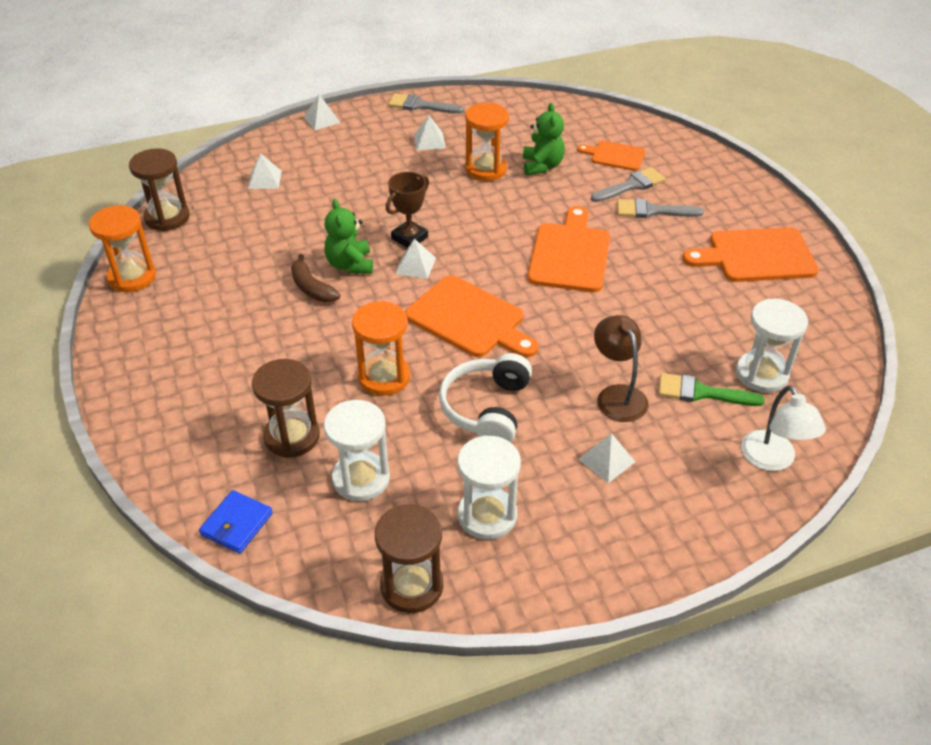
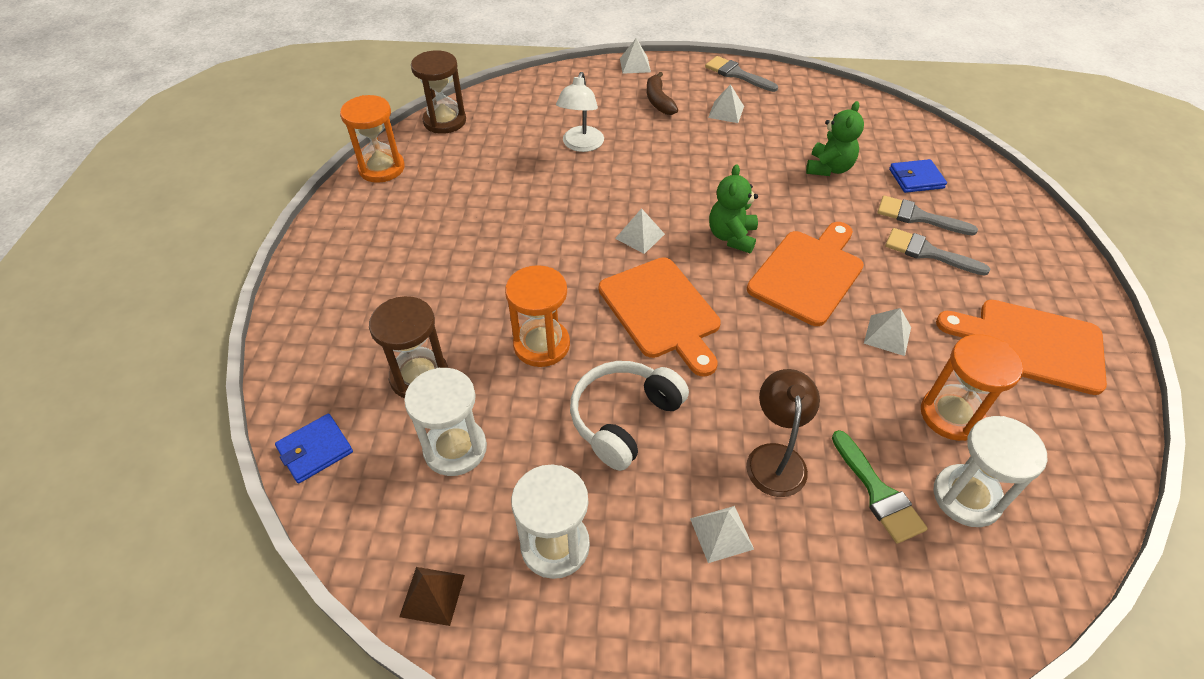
camera: 25 degrees right, 5 degrees up
white pyramid [248,153,282,189] -> white pyramid moved to [864,308,911,356]
brown banana [291,254,340,303] -> brown banana moved to [647,72,678,115]
green teddy bear [325,199,373,274] -> green teddy bear moved to [709,164,758,253]
brown hourglass [375,504,443,613] -> brown pyramid [399,567,465,626]
brown trophy [386,172,429,248] -> none
orange hourglass [465,103,509,181] -> orange hourglass moved to [921,334,1023,441]
orange cutting board [577,141,645,171] -> blue wallet [889,159,947,193]
grey brush [591,167,666,202] -> grey brush turned 150 degrees counterclockwise [877,196,978,235]
green brush [658,373,765,406] -> green brush turned 150 degrees counterclockwise [832,430,928,544]
white lamp [741,385,826,471] -> white lamp moved to [556,72,604,152]

